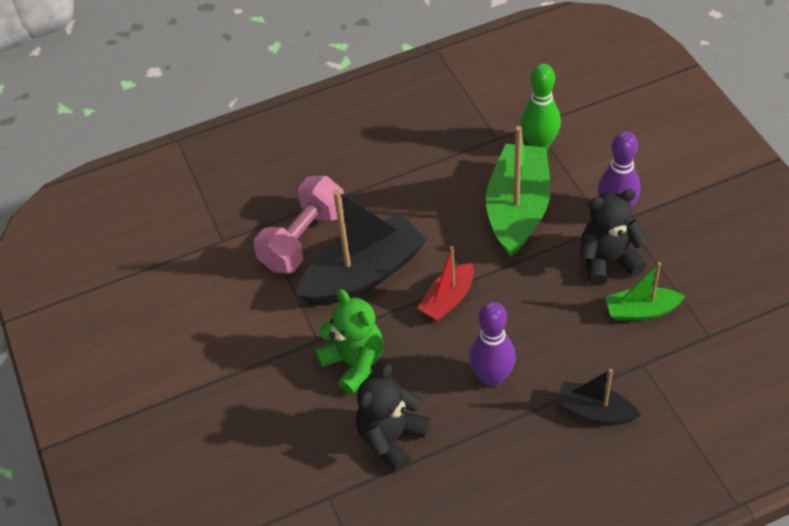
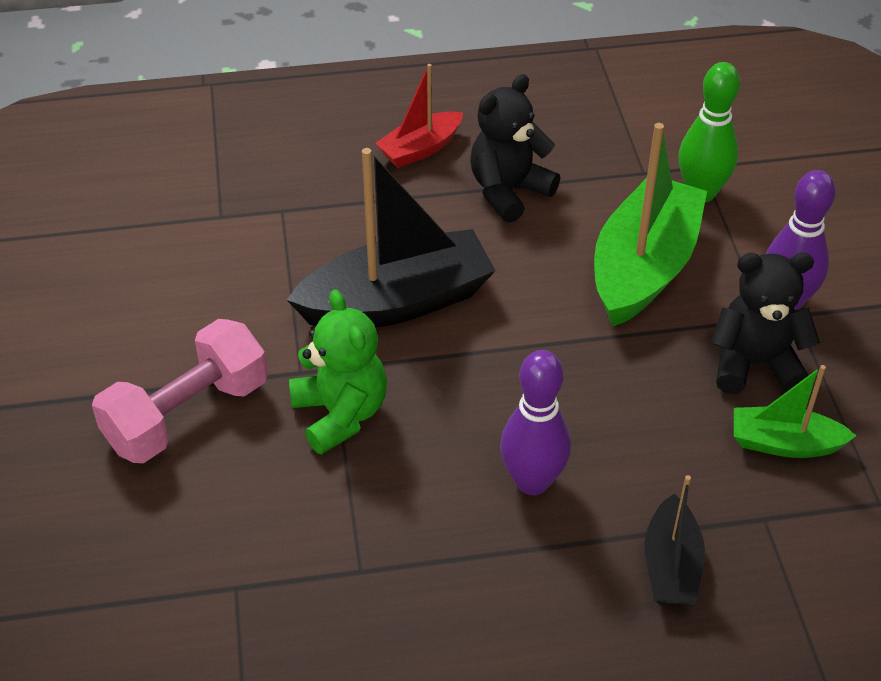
camera: 10 degrees right, 5 degrees down
pink dumbbell [254,176,344,274] -> pink dumbbell moved to [92,319,268,463]
black teddy bear [356,364,430,473] -> black teddy bear moved to [470,74,560,223]
red boat [418,246,474,321] -> red boat moved to [375,64,463,168]
black boat [556,369,641,424] -> black boat turned 120 degrees counterclockwise [644,475,705,607]

